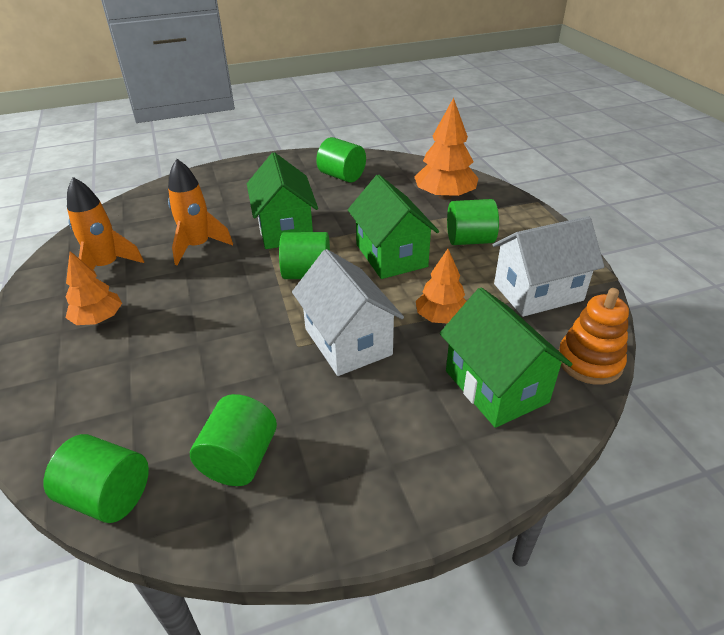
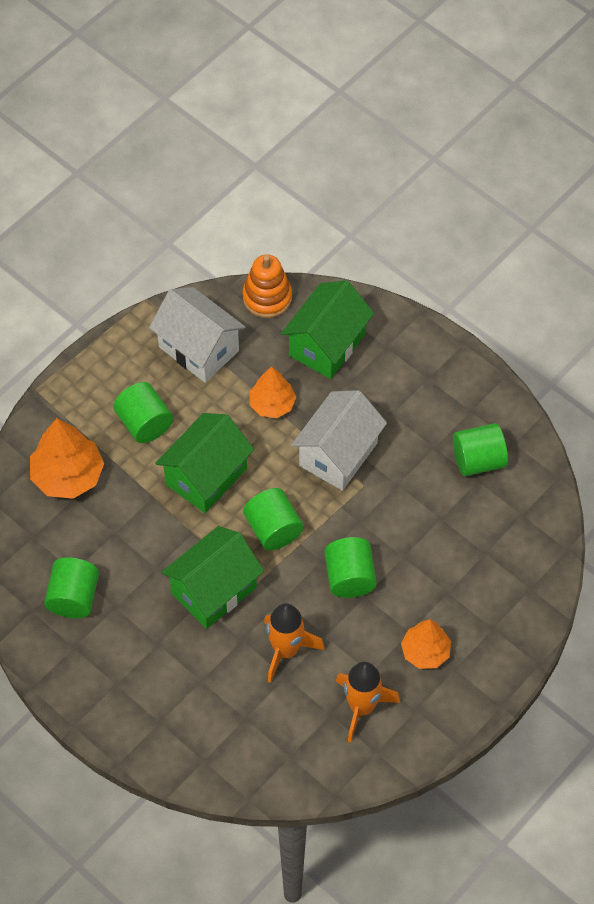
camera: 120 degrees left, 20 degrees up
green cylinder [43,434,149,523] -> green cylinder moved to [325,537,377,598]

